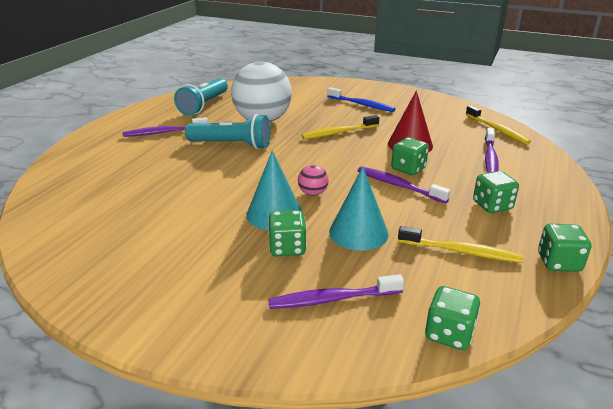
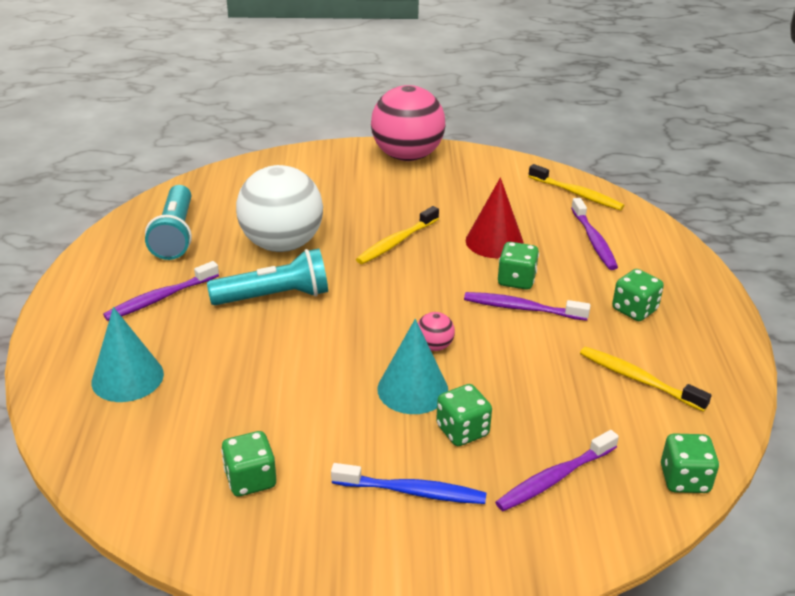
camera: 25 degrees left, 5 degrees up
blue toothbrush [327,87,395,112] -> blue toothbrush moved to [331,463,487,504]
turquoise cone [329,167,389,251] -> turquoise cone moved to [92,307,164,402]
yellow toothbrush [398,226,523,263] -> yellow toothbrush turned 135 degrees counterclockwise [580,347,712,412]
green dice [538,224,591,272] -> green dice moved to [221,431,276,497]
none -> pink ball [371,85,445,161]

